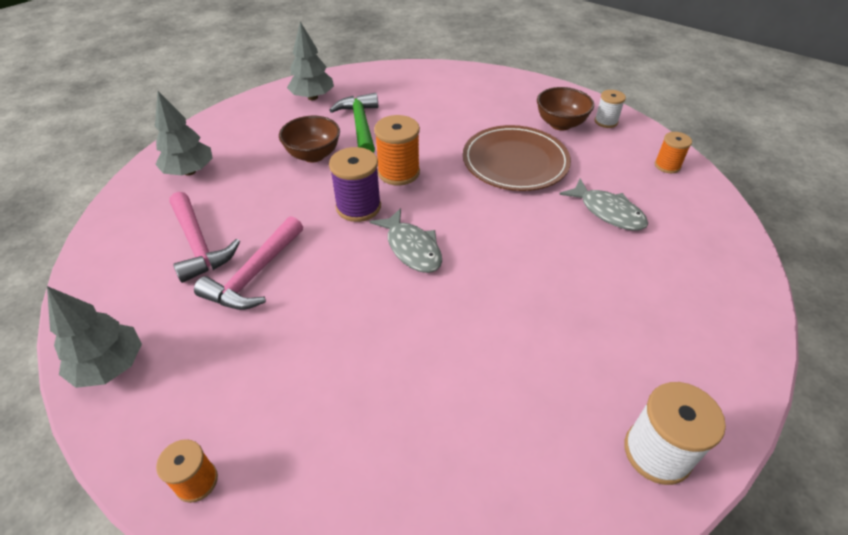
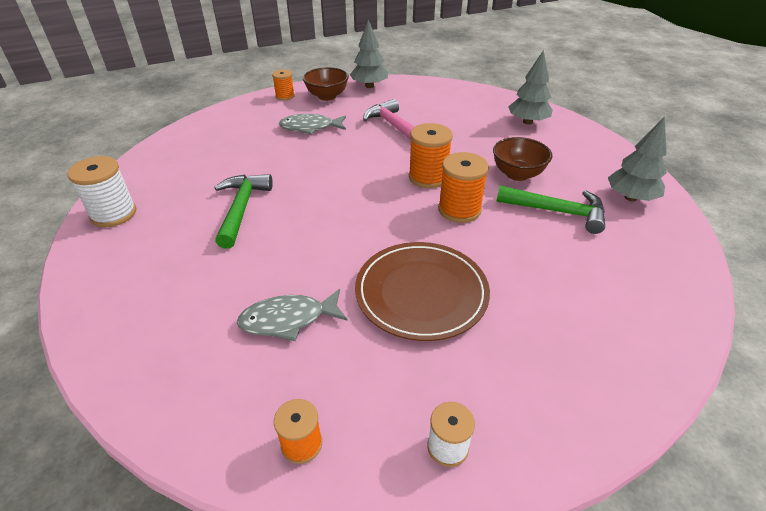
camera: 120 degrees right, 5 degrees down
pink hammer [170,192,240,283] -> none
purple spool [329,147,381,222] -> orange spool [409,123,453,188]
grey fish [370,208,442,273] -> grey fish moved to [279,114,346,135]
brown bowl [537,87,594,131] -> brown bowl moved to [303,67,349,101]
none -> green hammer [214,174,273,249]

